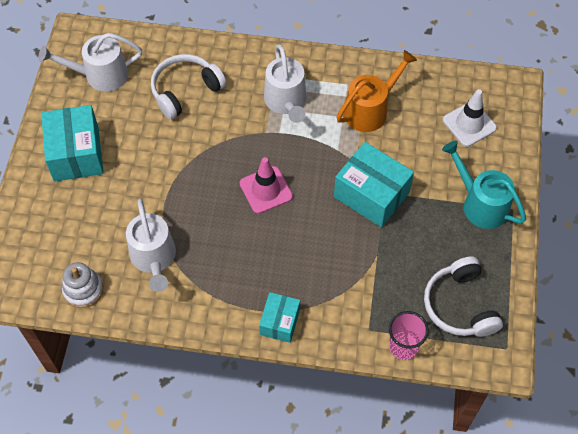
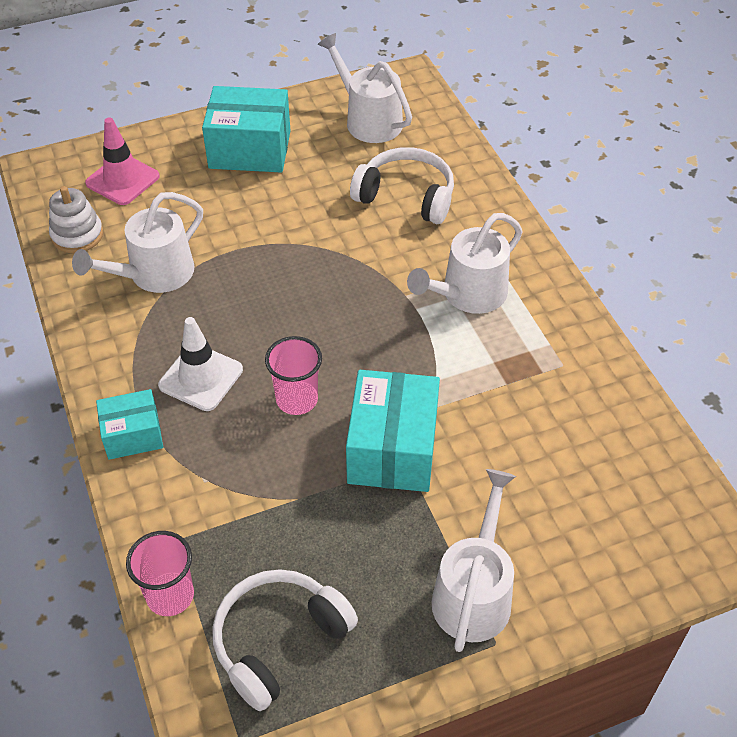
camera: 60 degrees right, 10 degrees down
turquoise box [41,105,104,182] -> turquoise box turned 45 degrees clockwise [202,86,291,172]
pink traffic cone [240,157,293,214] -> pink traffic cone moved to [85,117,160,205]
orange watering can [336,50,417,132] -> none
turquoise watering can [442,141,526,229] -> white watering can [431,469,516,652]
white traffic cone [443,89,497,147] -> white traffic cone moved to [158,317,243,411]
none -> pink cup [265,336,322,415]

